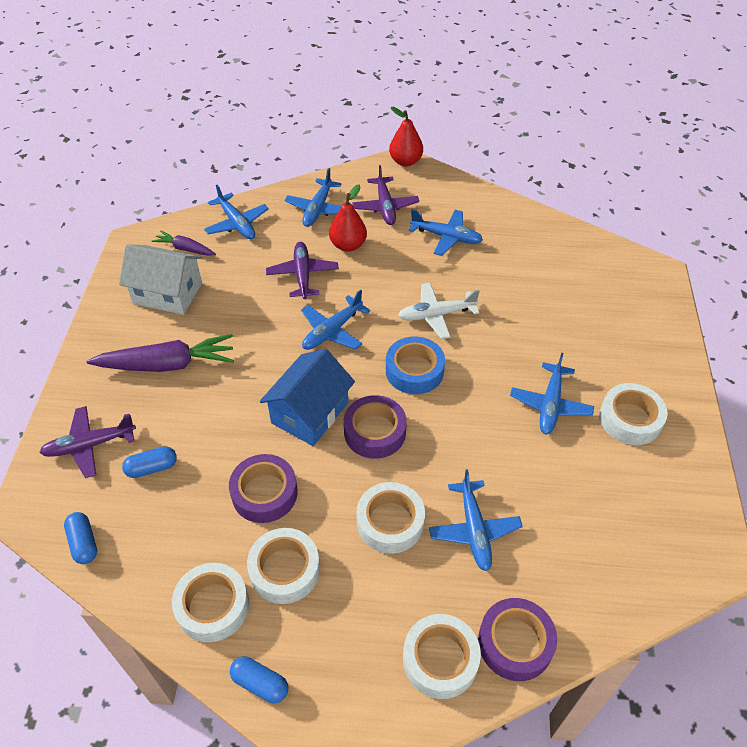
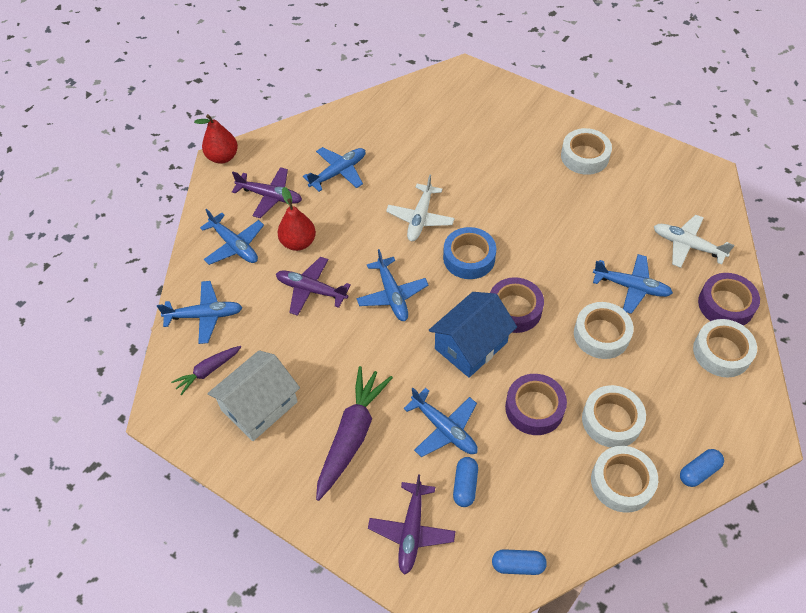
camera: 60 degrees left, 5 degrees up
blue house [260,349,355,446] -> blue house turned 75 degrees clockwise [429,292,517,378]
blue plane [510,353,594,434] -> blue plane moved to [403,388,478,457]
none -> white plane [654,214,734,268]

